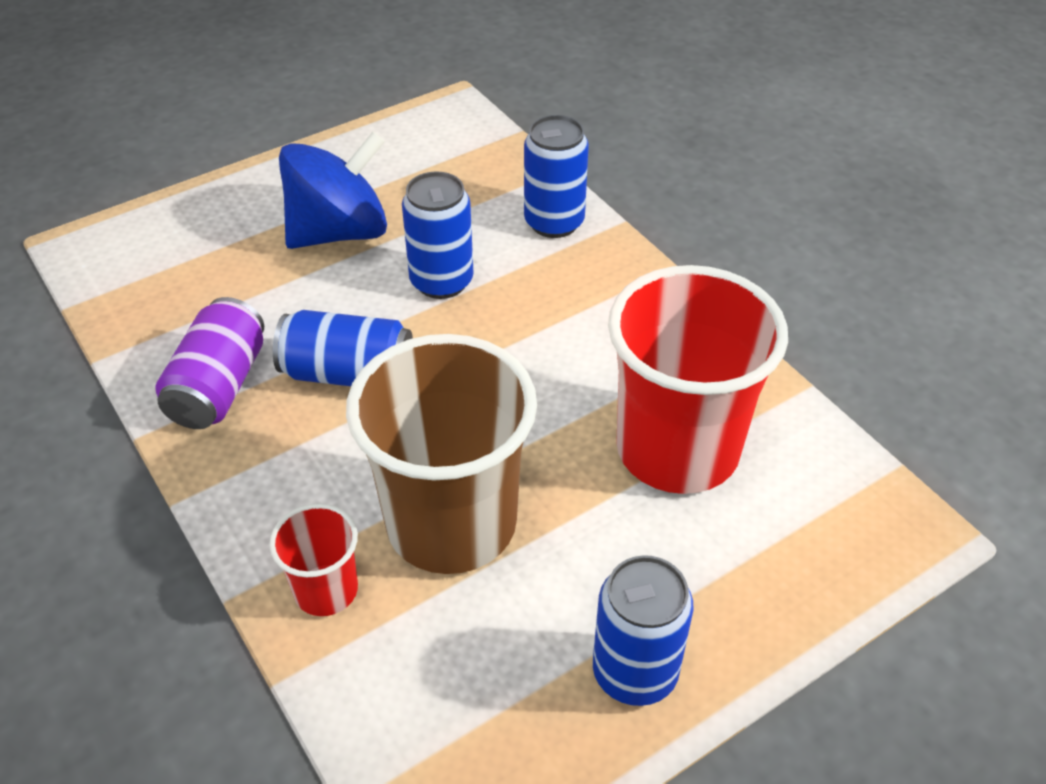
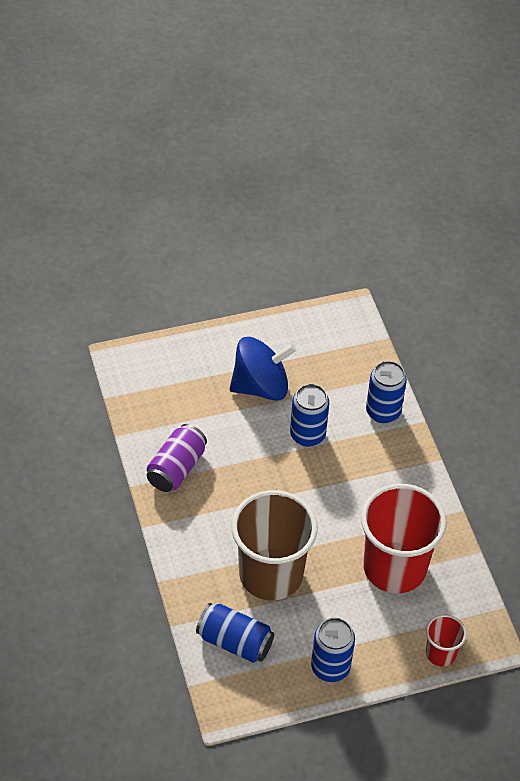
camera: 15 degrees right, 5 degrees up
red cup [269,503,358,616] -> red cup moved to [426,615,467,666]
blue can [273,310,413,386] -> blue can moved to [196,603,274,663]

